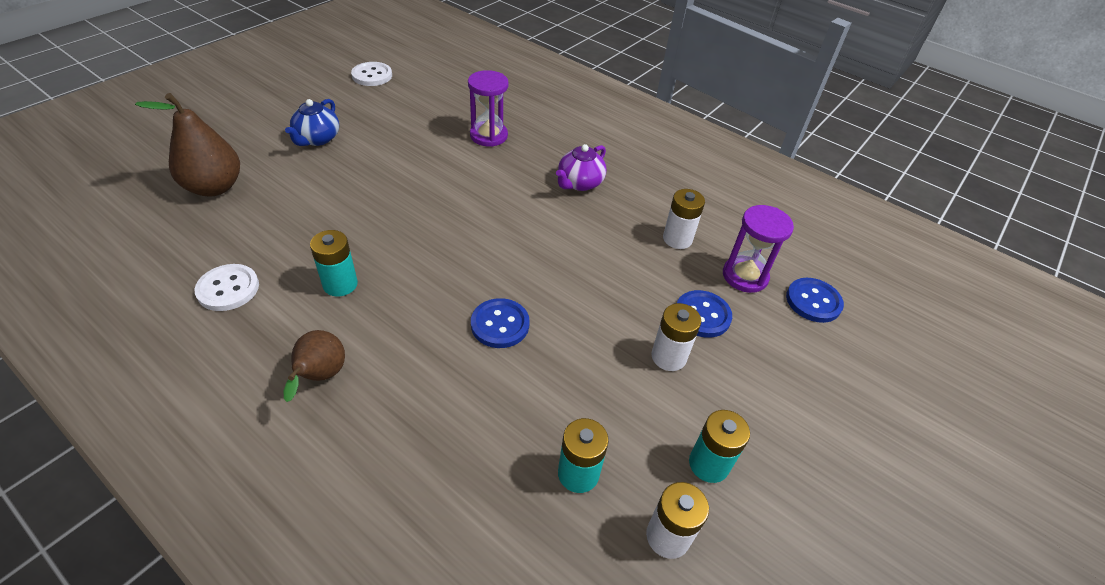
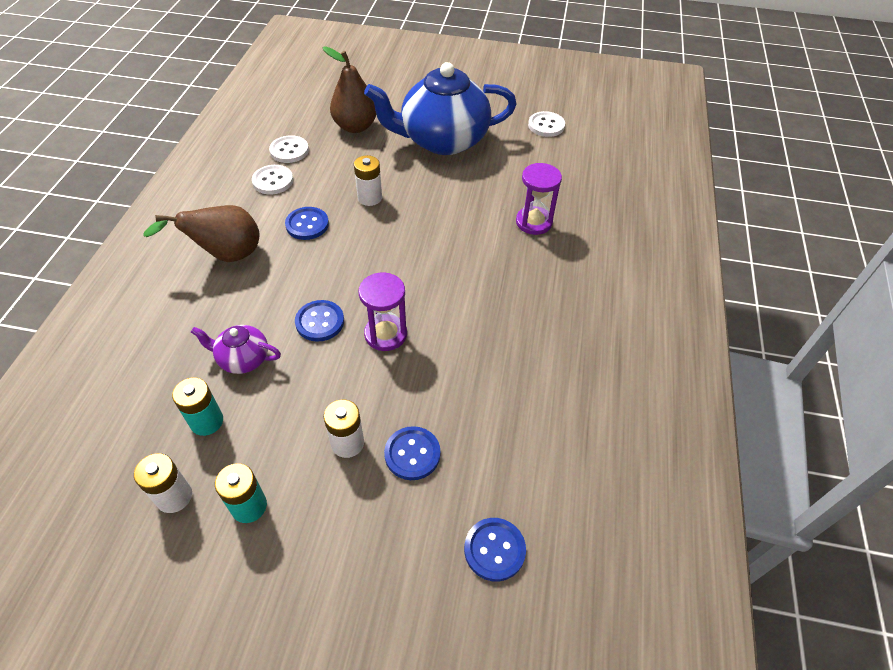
camera: 65 degrees right, 5 degrees up
brown pear [284,330,345,402] -> brown pear [143,205,259,262], size x1.59
blue teapot [285,99,339,146] -> blue teapot [364,62,517,155], size x2.26
turquoise battery [310,230,358,297] -> blue button [285,207,329,240]
purple teapot [556,144,607,191] -> purple teapot moved to [191,325,281,374]
white battery [663,189,705,249] -> white battery moved to [354,155,382,206]
purple hourglass [723,205,794,293] -> purple hourglass moved to [359,273,407,351]
none -> white button [269,135,309,163]

